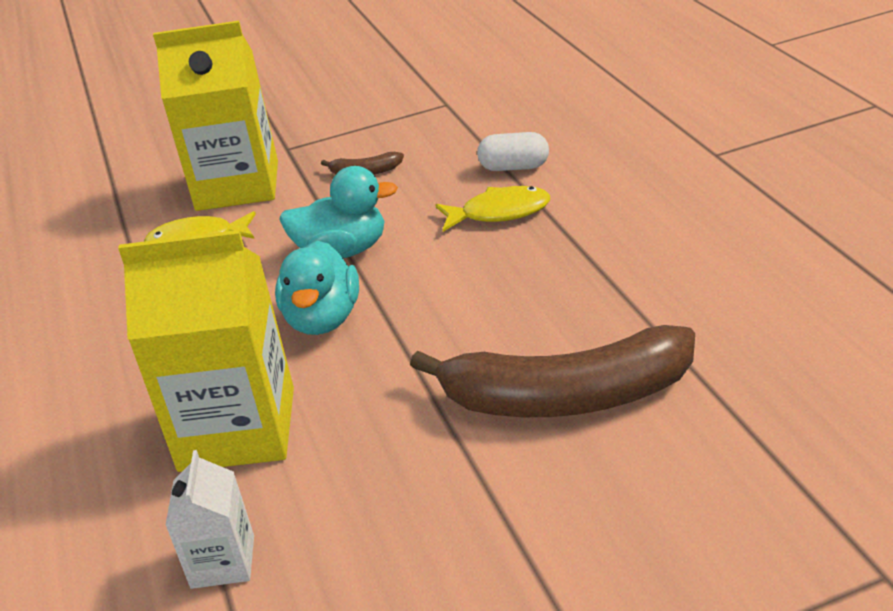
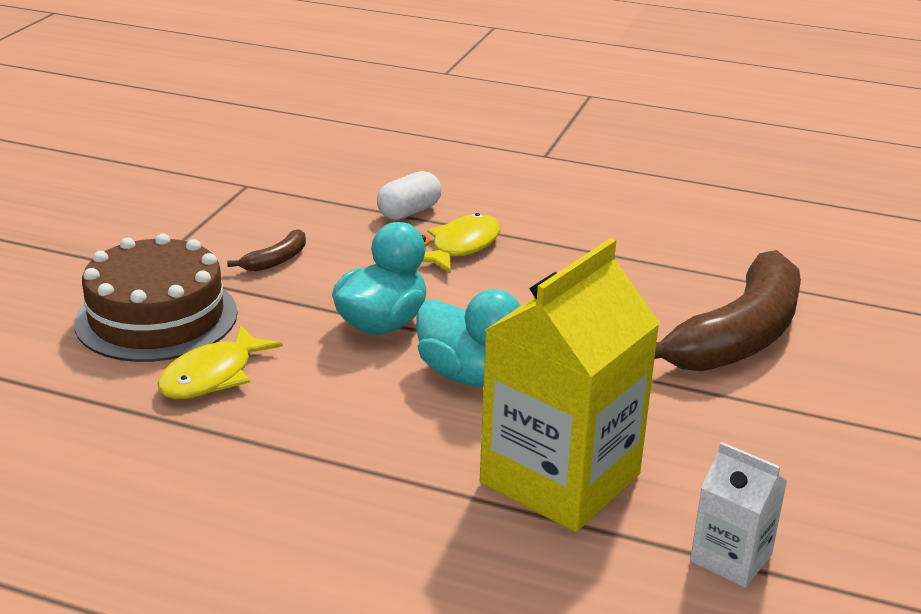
camera: 55 degrees left, 5 degrees down
yellow carton [153,21,278,211] -> brown cake [74,233,238,362]

